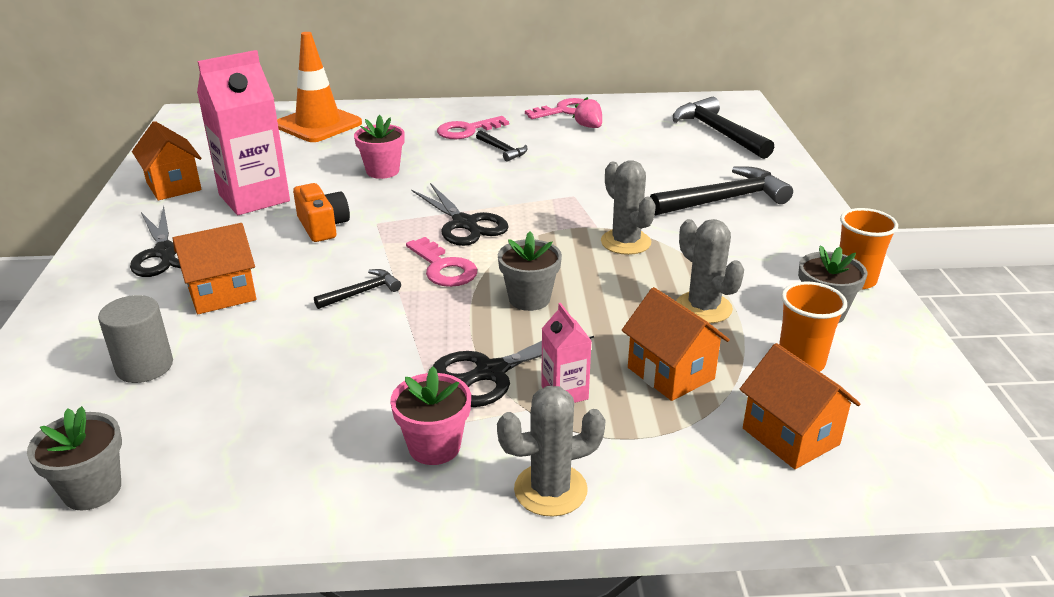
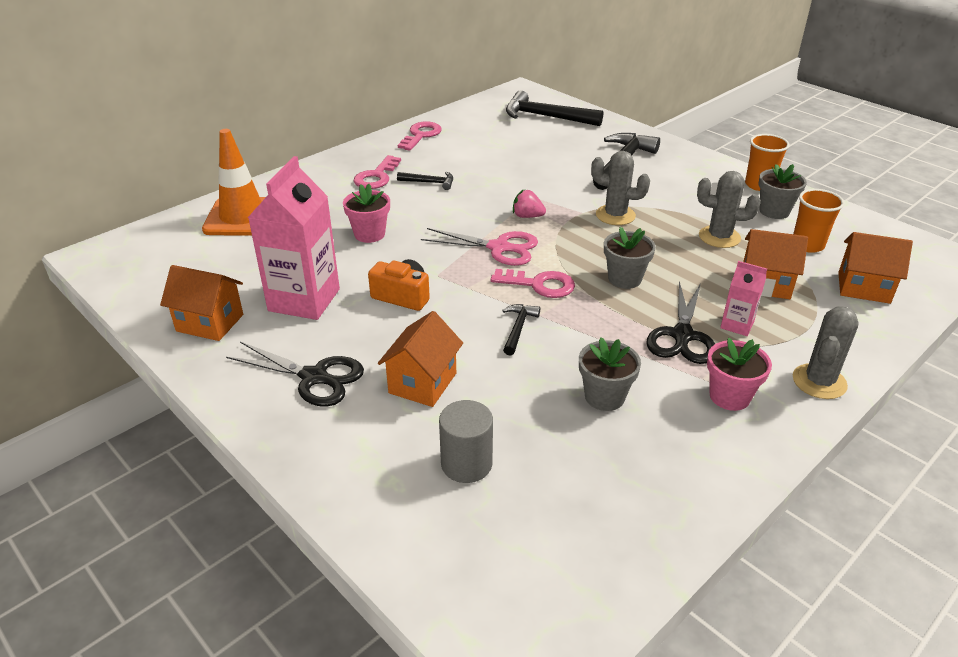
camera: 40 degrees left, 5 degrees up
grey flower pot [27,406,122,510] -> grey flower pot moved to [579,337,641,411]
black scissors [412,183,509,246] -> pink scissors [421,228,538,266]
pink strawberry [573,97,602,128] -> pink strawberry moved to [513,189,546,218]

